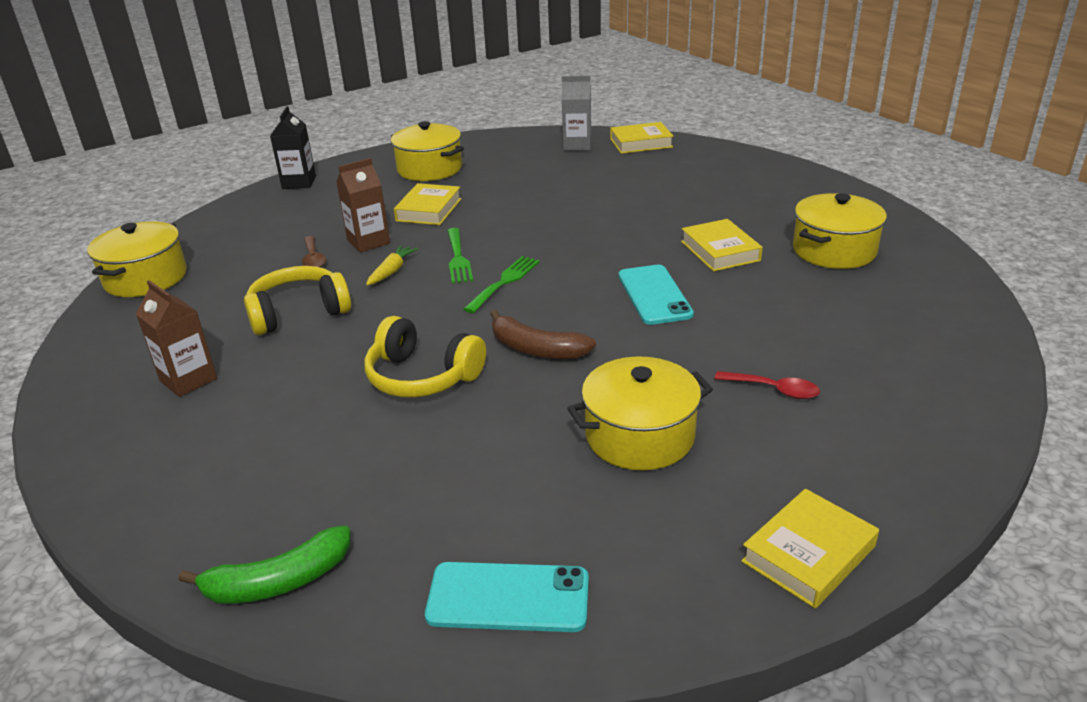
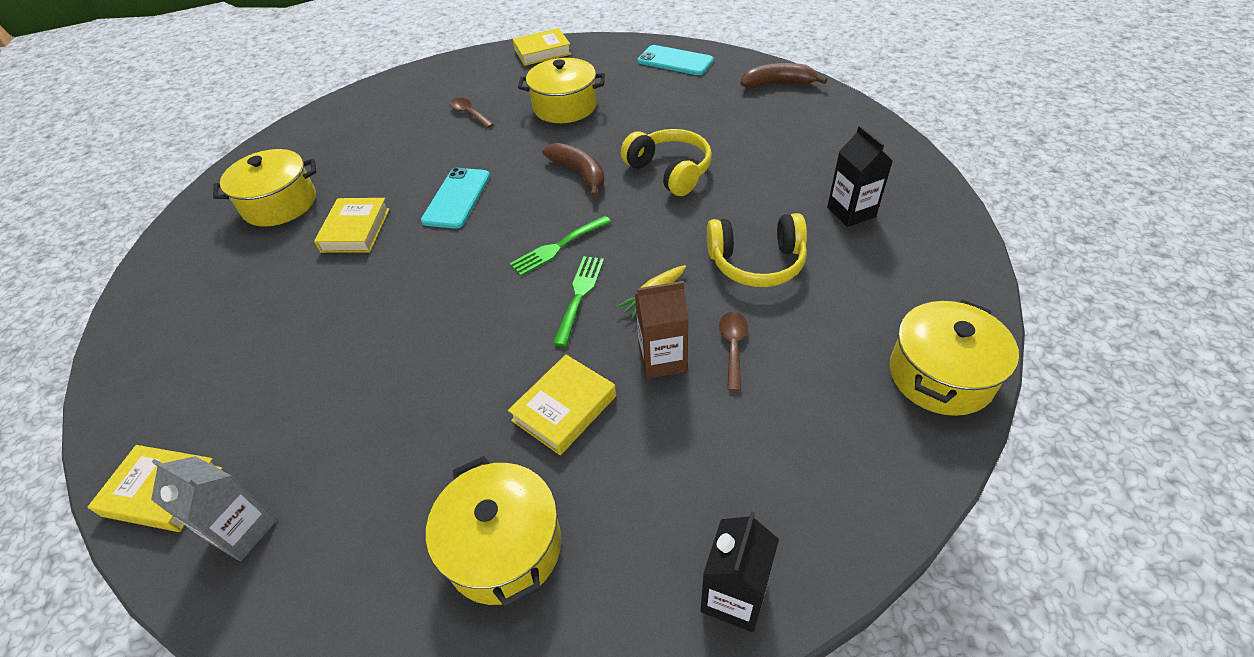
camera: 155 degrees left, 15 degrees up
brown carton [136,280,217,397] -> black carton [827,126,892,227]
green banana [179,525,350,603] -> brown banana [740,63,827,88]
red spoon [715,371,820,399] -> brown spoon [450,98,494,128]

